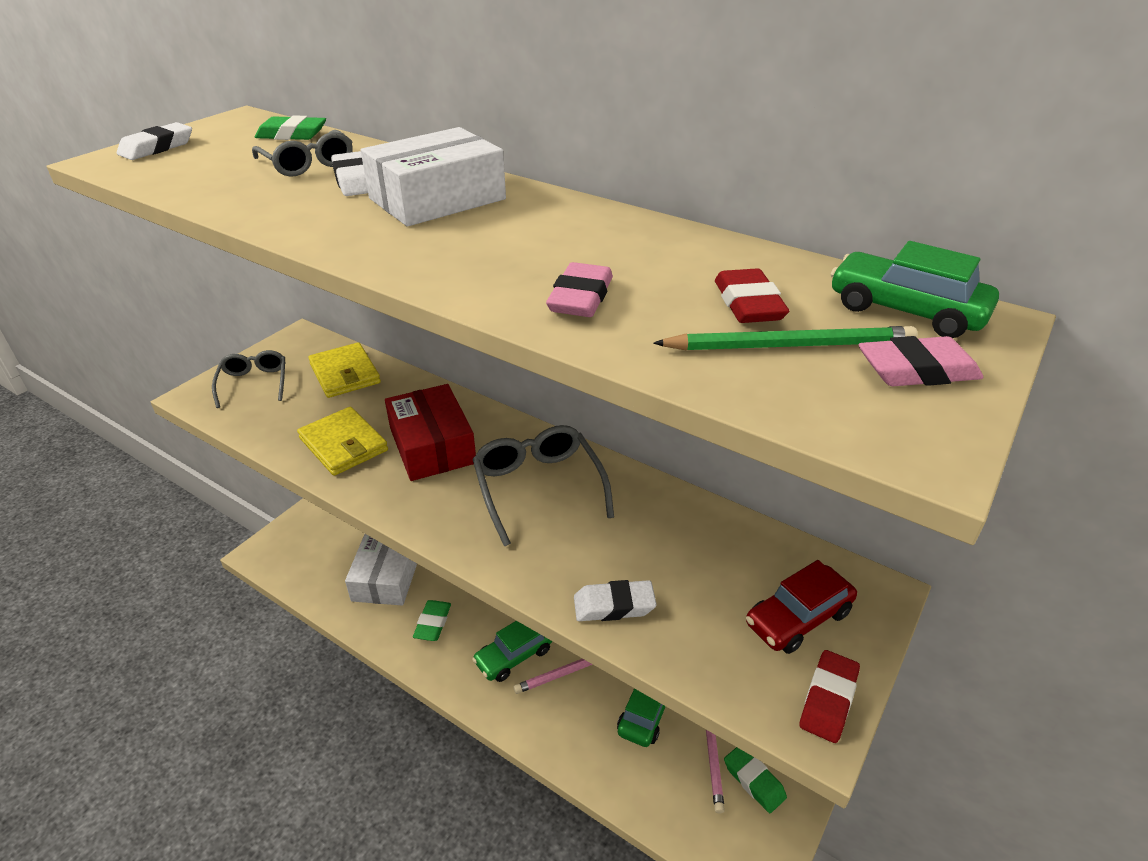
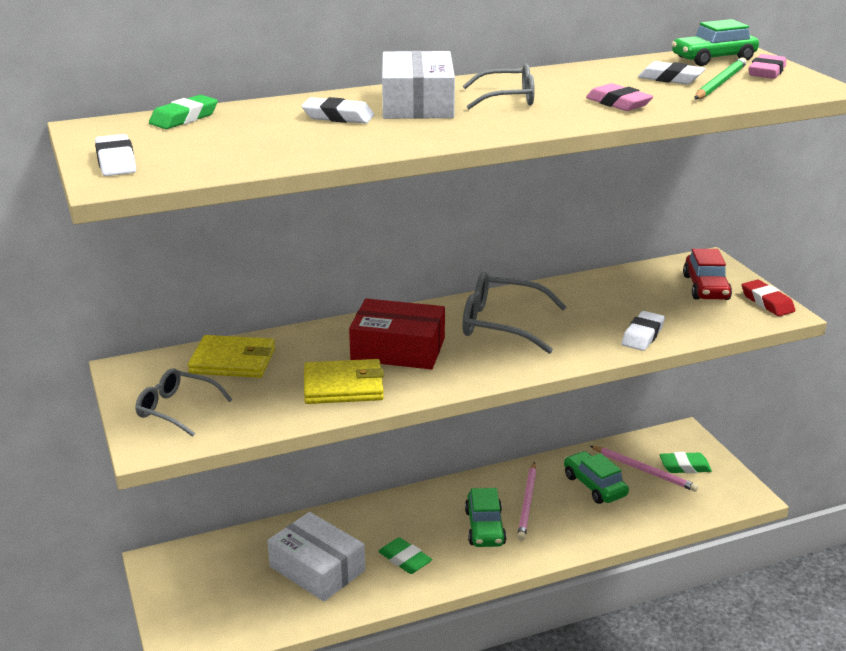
camera: 55 degrees left, 10 degrees down
grey glasses [252,130,353,177] -> grey glasses moved to [463,64,535,109]
red eraser [715,268,789,323] -> white eraser [638,61,706,84]

